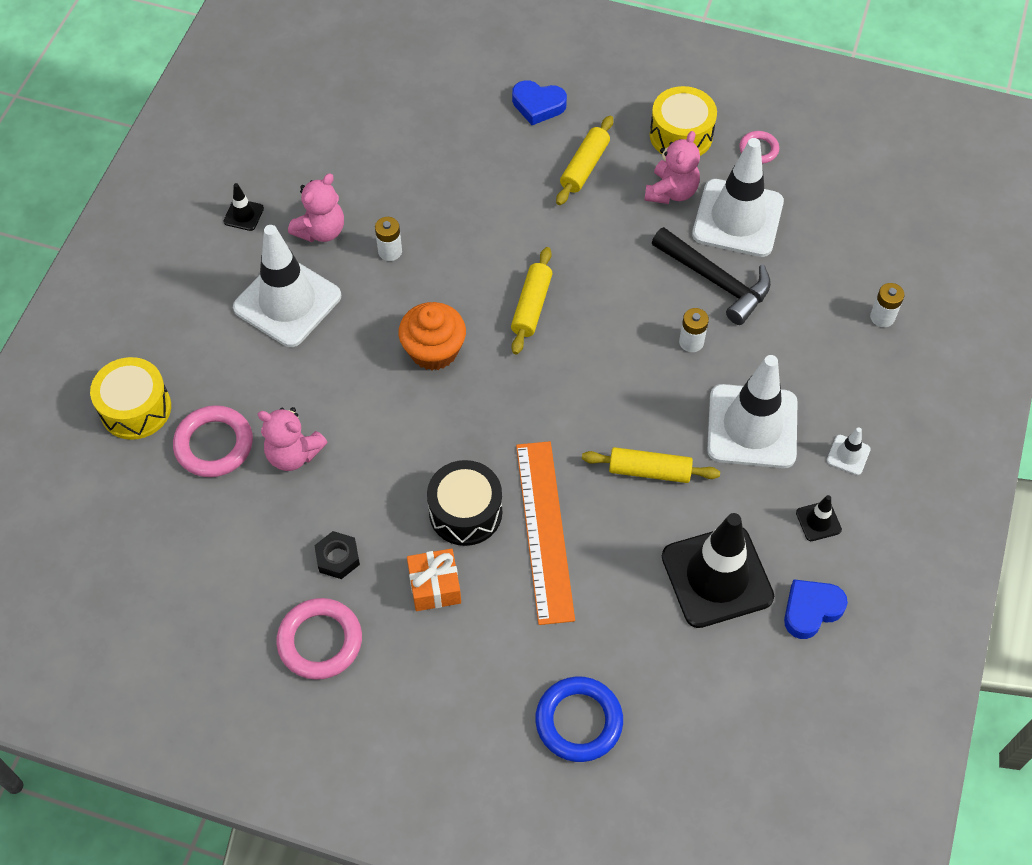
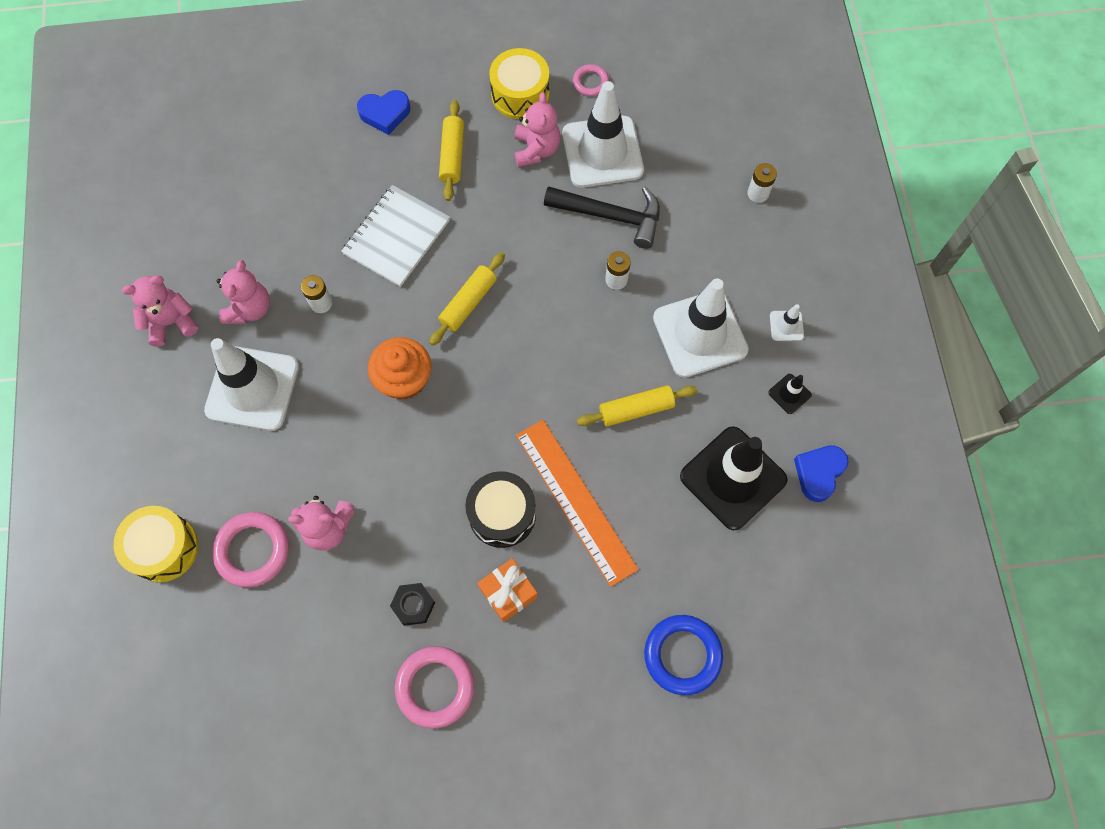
camera: 25 degrees left, 10 degrees up
black traffic cone [223,183,264,231] -> pink teddy bear [122,275,198,347]
yellow rolling pin [511,247,552,355] -> yellow rolling pin turned 45 degrees clockwise [429,252,505,346]
none -> white notebook [341,185,450,287]

